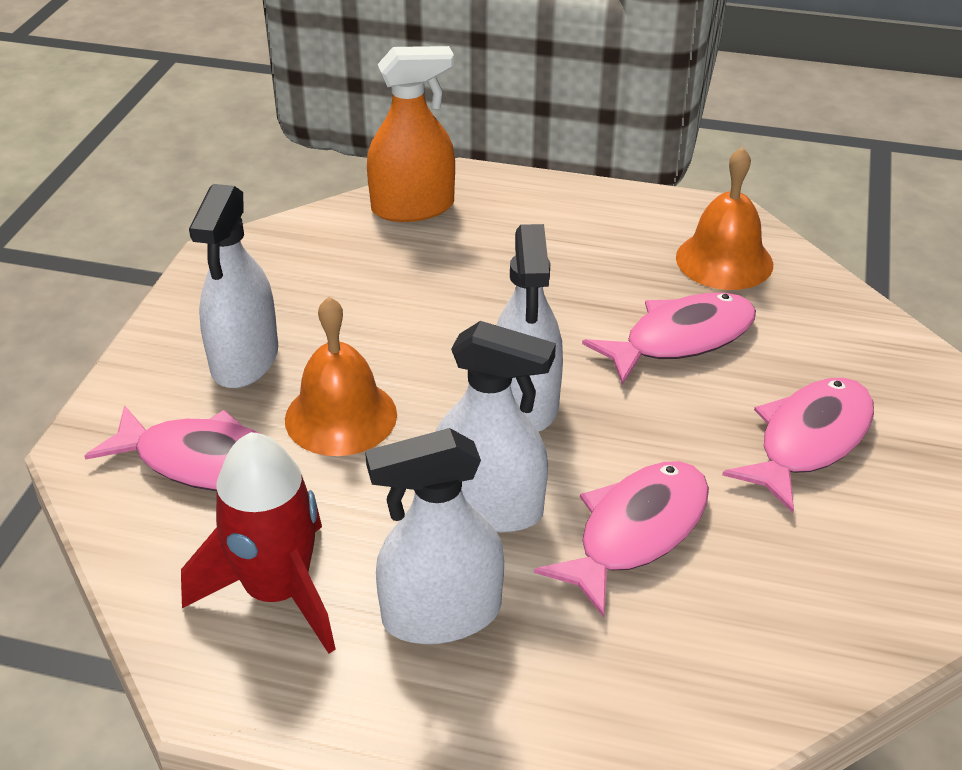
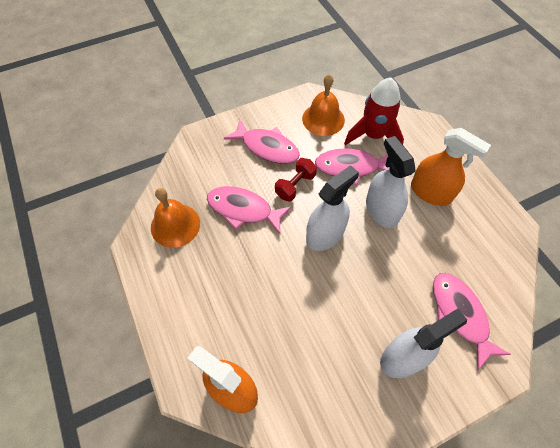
camera: 130 degrees left, 20 degrees up
red rocket [181,432,336,654] -> red rocket moved to [344,78,404,145]
orange bell [285,297,397,456] -> orange bell moved to [302,74,345,136]
white spray bottle [365,428,504,644] -> orange spray bottle [411,128,491,206]
pink fish [722,378,874,513] -> pink fish turned 150 degrees counterclockwise [224,120,300,164]
none -> red dumbbell [275,158,317,202]

